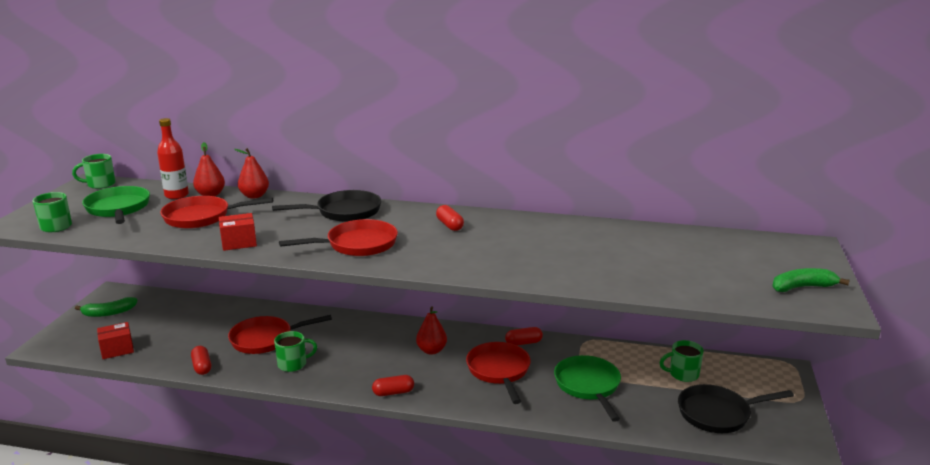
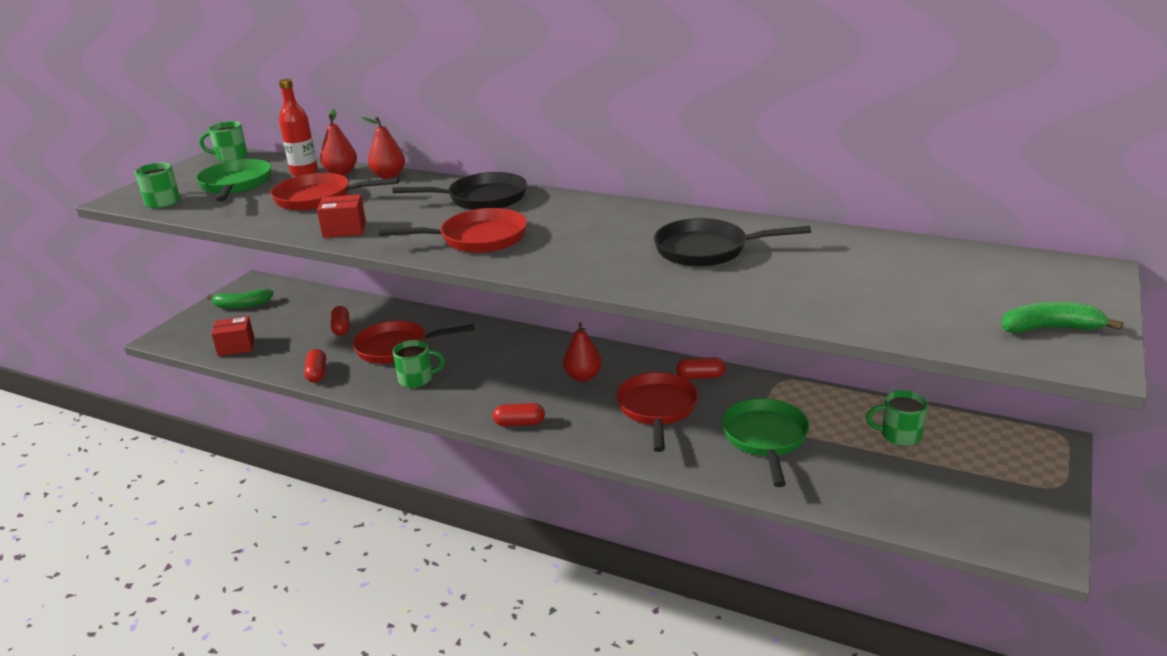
camera: 15 degrees right, 5 degrees up
red capsule [436,205,464,231] -> red capsule moved to [331,306,350,336]
black pan [678,384,794,433] -> black pan moved to [654,218,811,267]

